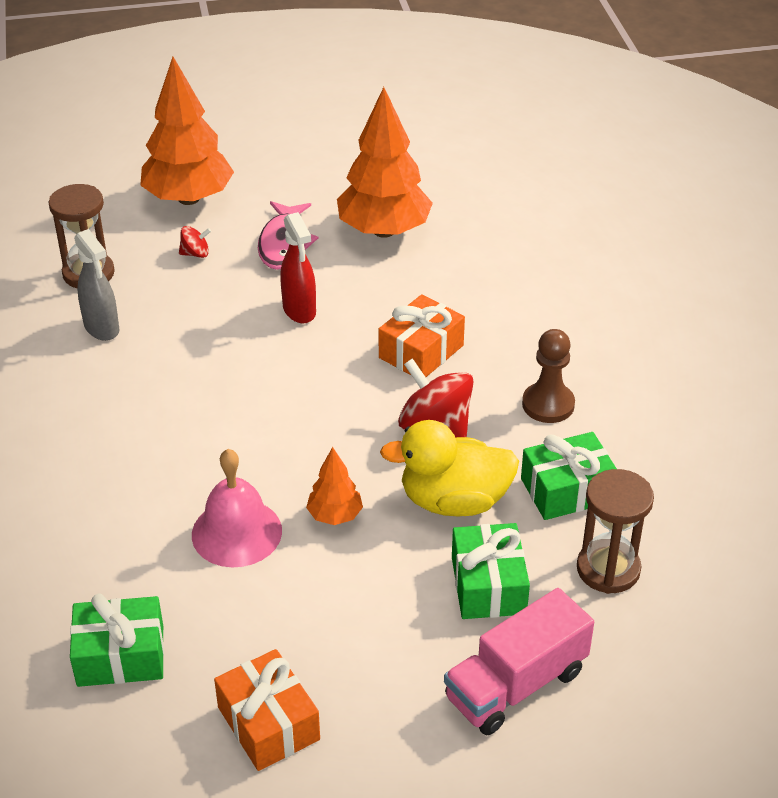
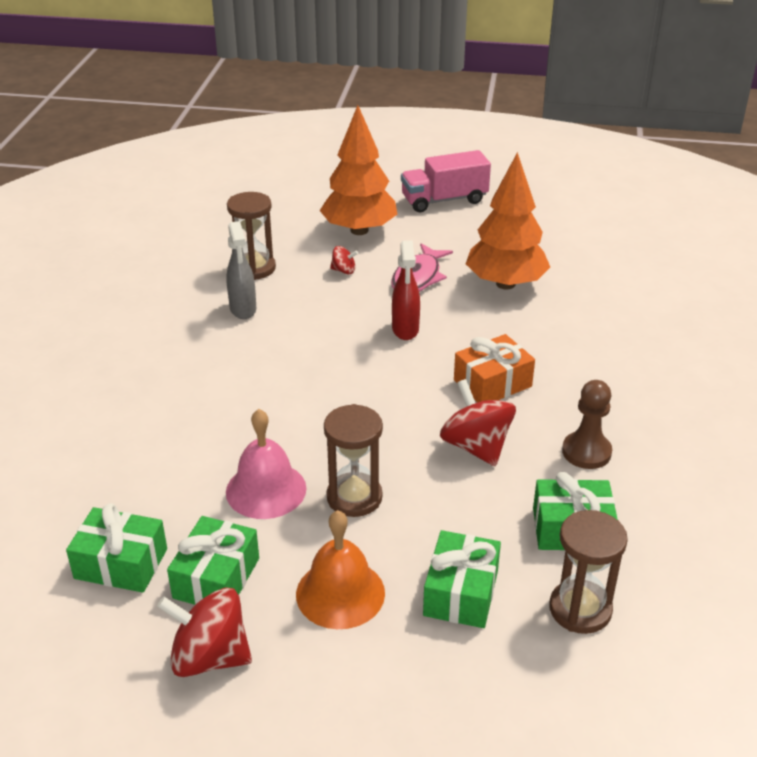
camera: 20 degrees right, 5 degrees down
orange gift [214,649,320,771] -> red spinning top [157,587,252,677]
orange tree [306,447,363,525] -> brown hourglass [324,404,383,517]
yellow duck [380,420,519,516] -> none
pink truck [444,588,594,735] -> pink truck moved to [401,150,491,212]
none -> green gift [167,516,259,605]
none -> orange bell [296,510,385,629]

